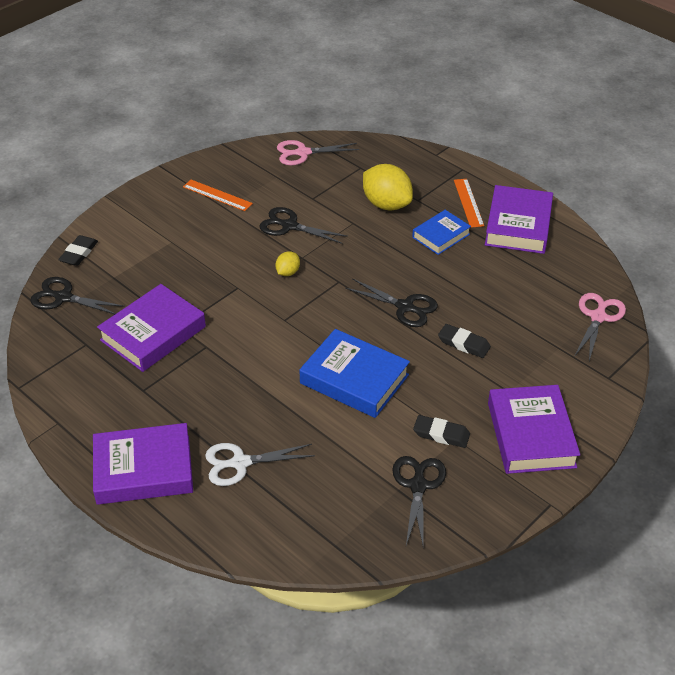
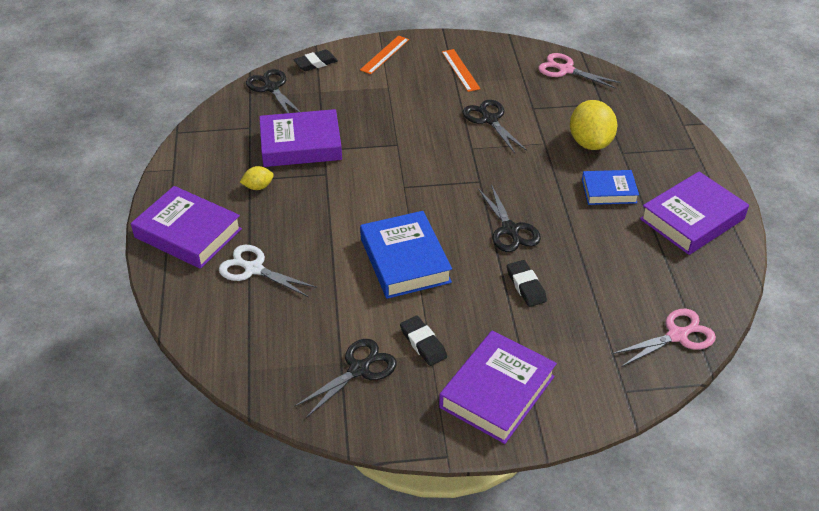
camera: 40 degrees right, 0 degrees up
yellow lemon [275,251,300,276] -> yellow lemon moved to [240,166,274,190]
orange ruler [454,179,484,228] -> orange ruler moved to [360,35,409,74]

